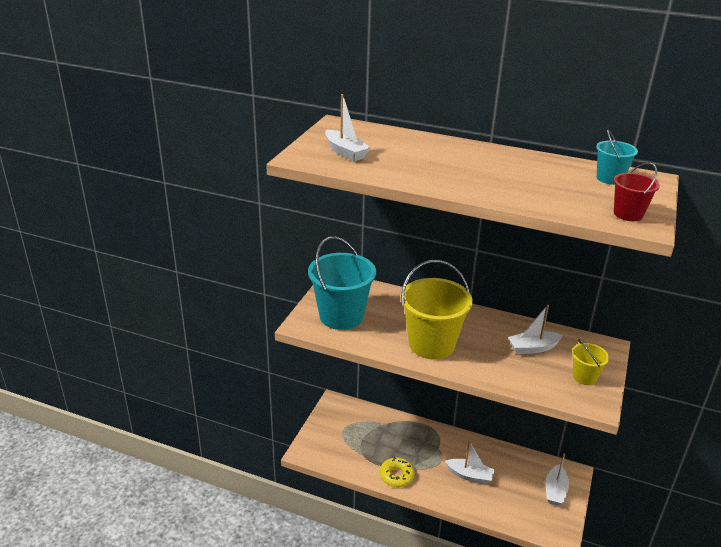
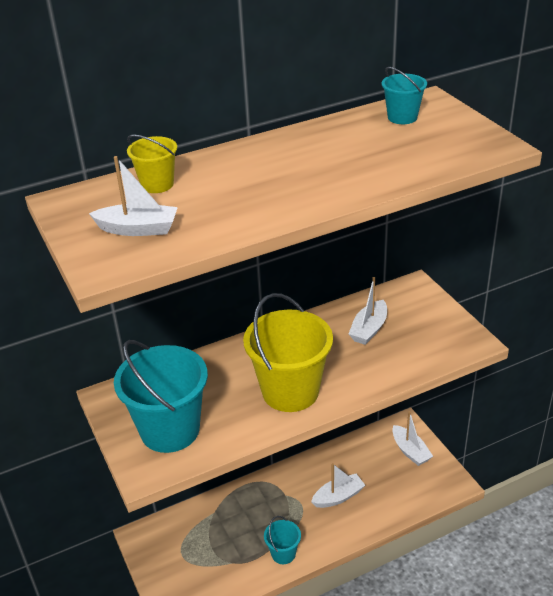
camera: 45 degrees left, 5 degrees up
yellow donut [380,457,415,487] -> turquoise bucket [264,516,301,564]
yellow bucket [572,339,609,385] -> yellow bucket moved to [127,135,177,193]
red bucket [614,163,660,221] -> none

